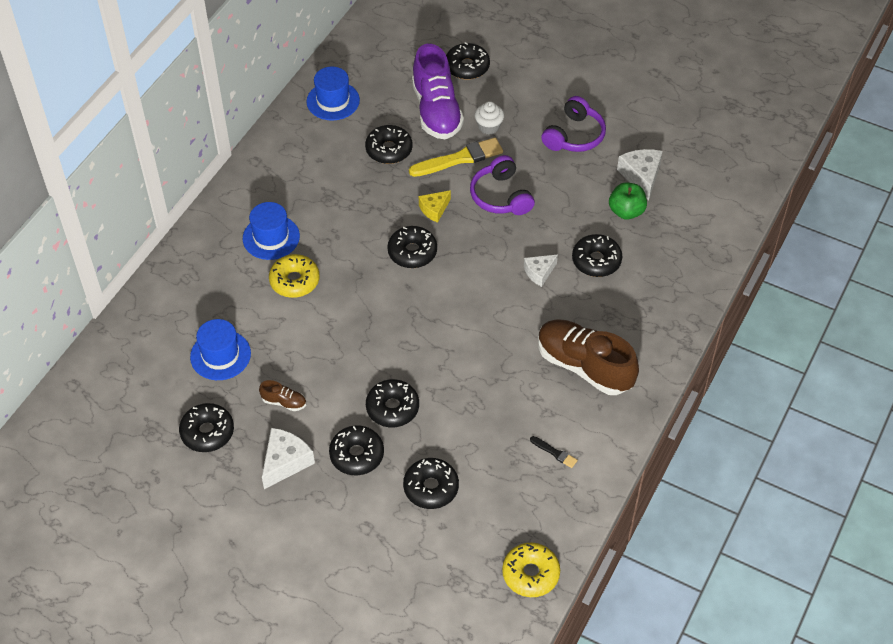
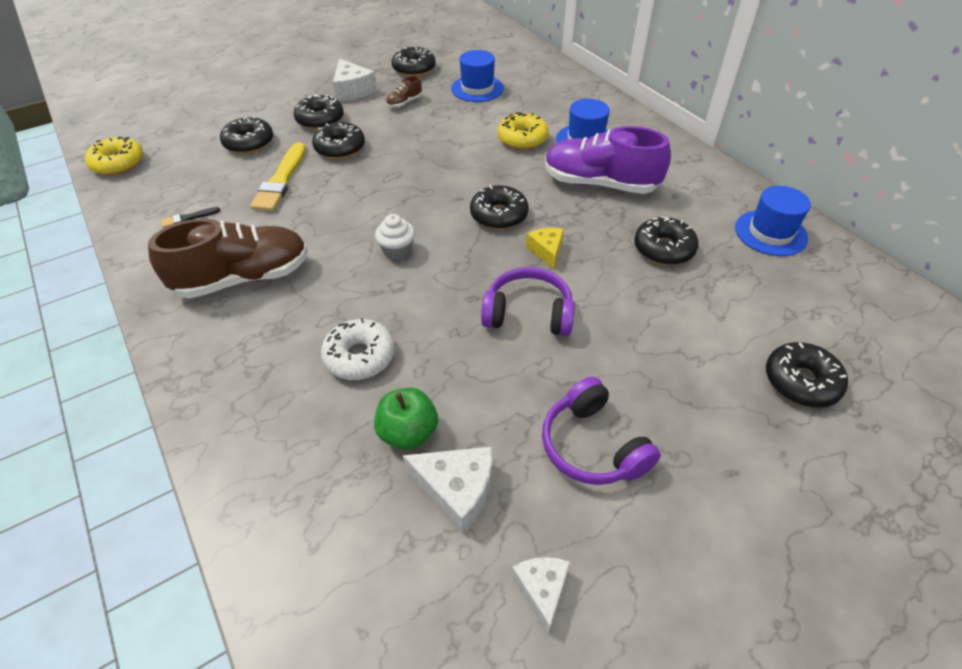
camera: 120 degrees right, 5 degrees down
yellow brush [409,138,503,177] -> yellow brush moved to [250,142,306,211]
purple shoe [412,44,464,139] -> purple shoe moved to [545,126,671,194]
white cupcake [475,101,504,134] -> white cupcake moved to [375,214,415,260]
white cheese [524,254,558,287] -> white cheese moved to [511,557,570,633]
black donut [572,234,622,277] -> white donut [321,318,395,380]

